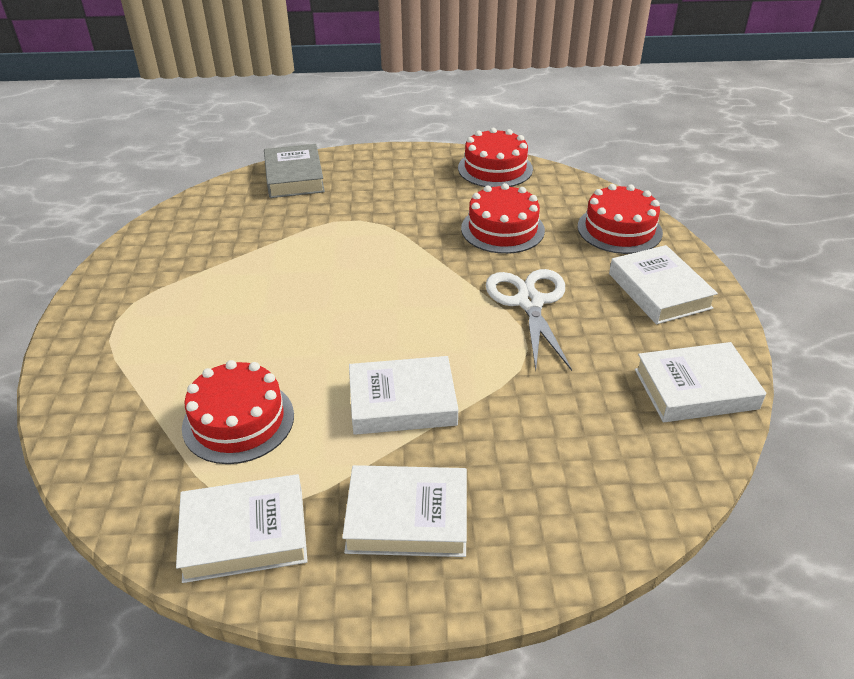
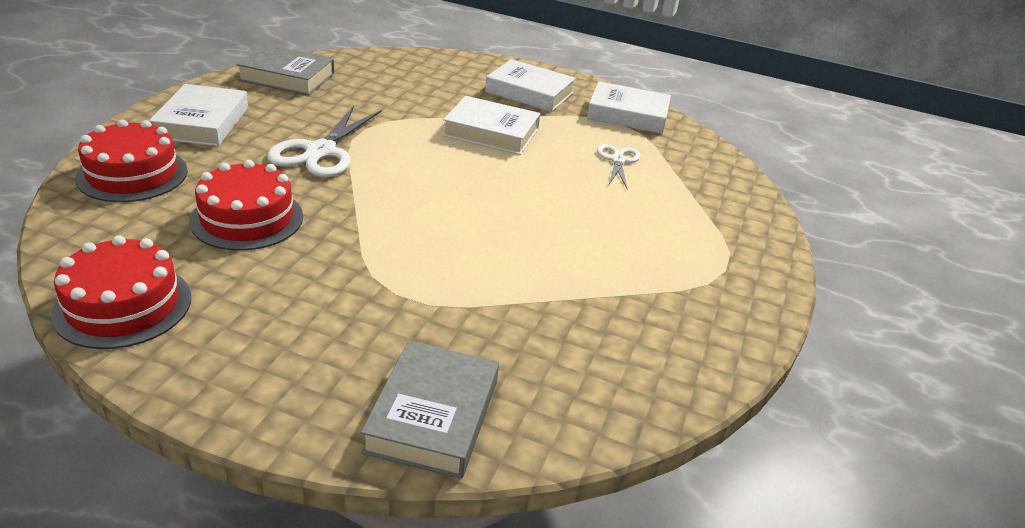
camera: 160 degrees left, 5 degrees down
red cake [182,360,294,464] -> white scissors [597,144,641,188]
white book [635,342,766,422] -> grey book [236,44,334,95]

